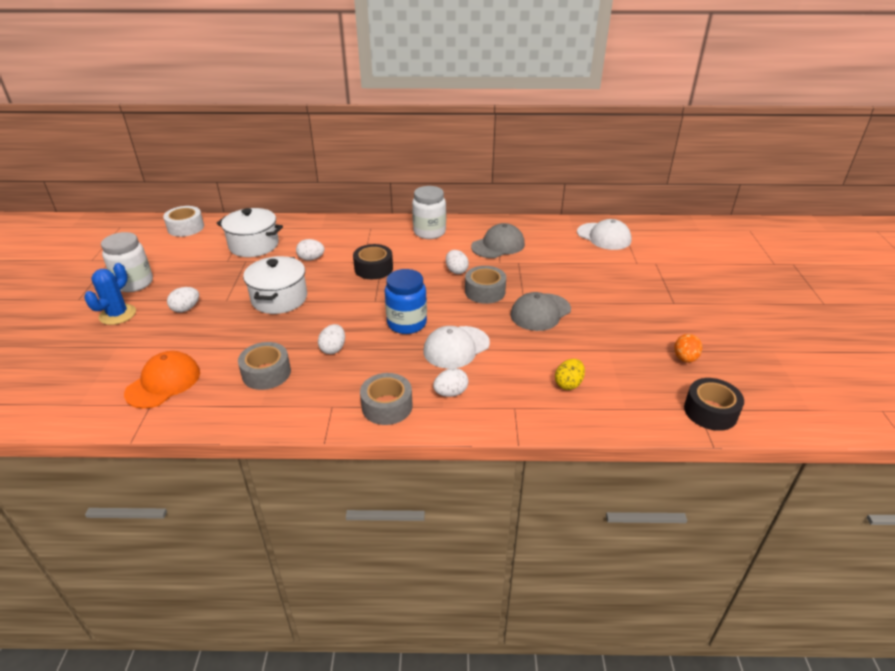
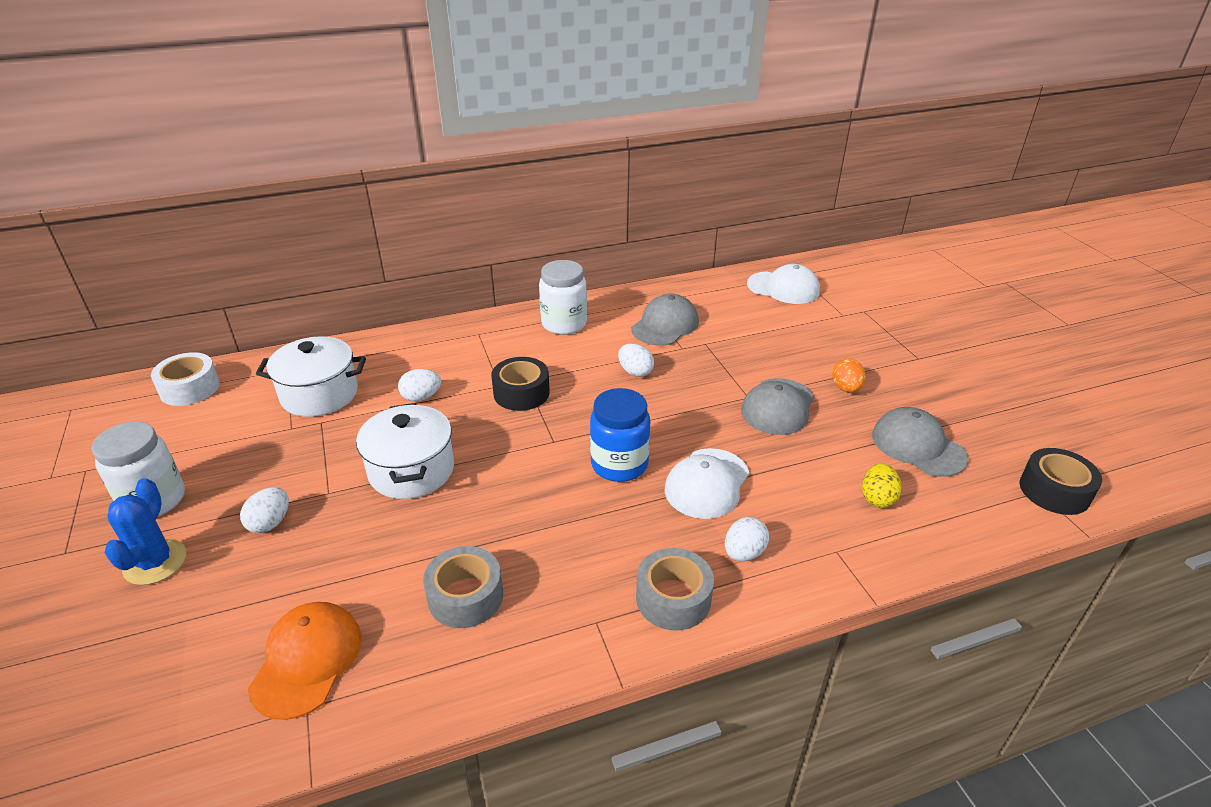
camera: 20 degrees left, 0 degrees up
white egg [318,324,345,354] -> none
grey tape [465,266,506,304] -> none
orange egg [674,334,702,363] -> orange egg moved to [832,358,866,393]
none -> grey cap [872,407,969,477]

